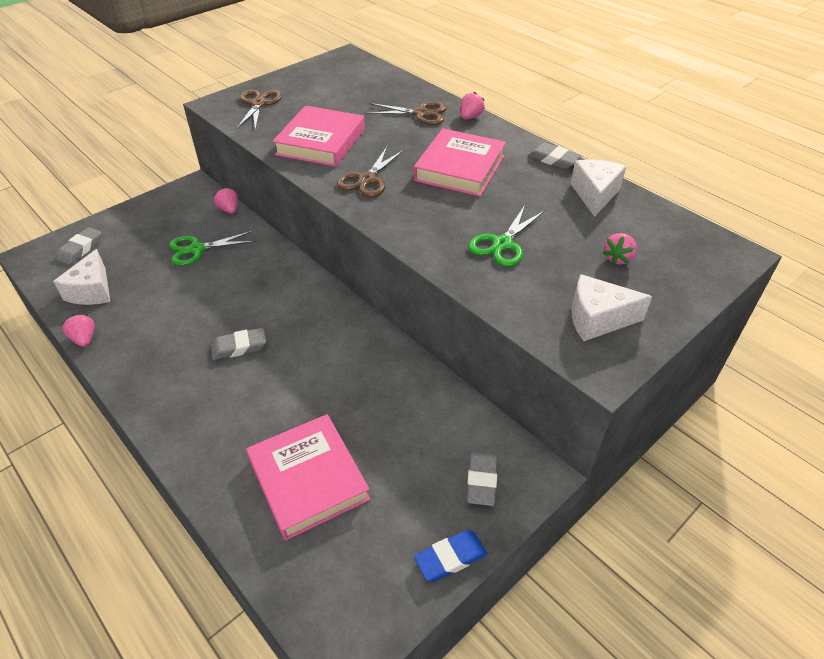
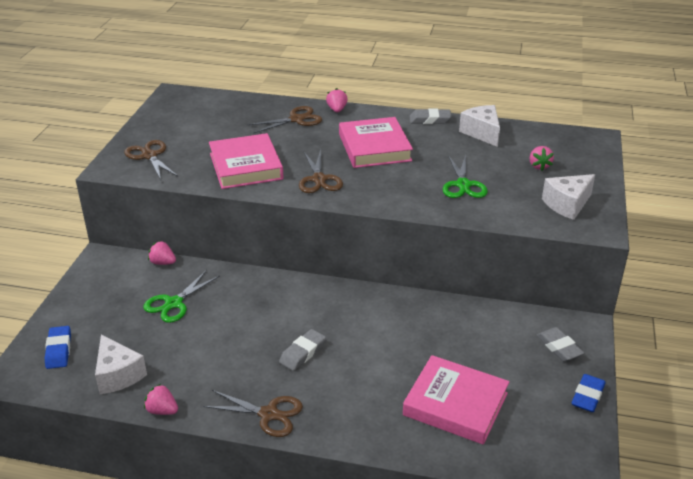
camera: 35 degrees left, 10 degrees down
grey eraser [57,227,102,265] -> blue eraser [45,326,71,369]
none -> brown scissors [203,390,303,437]

